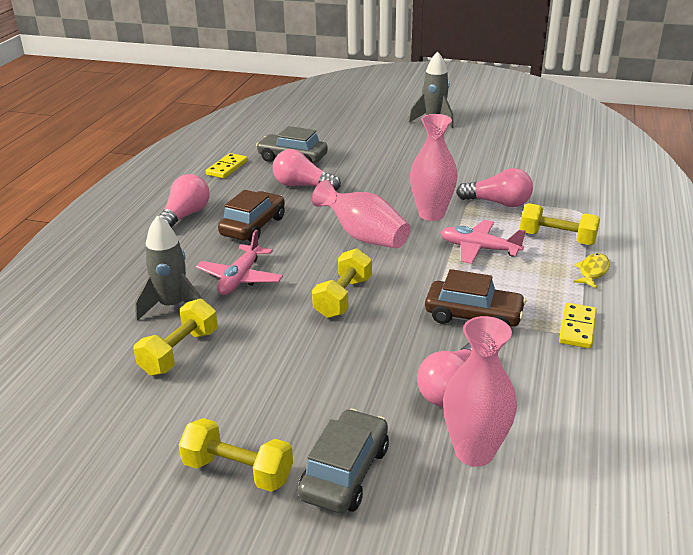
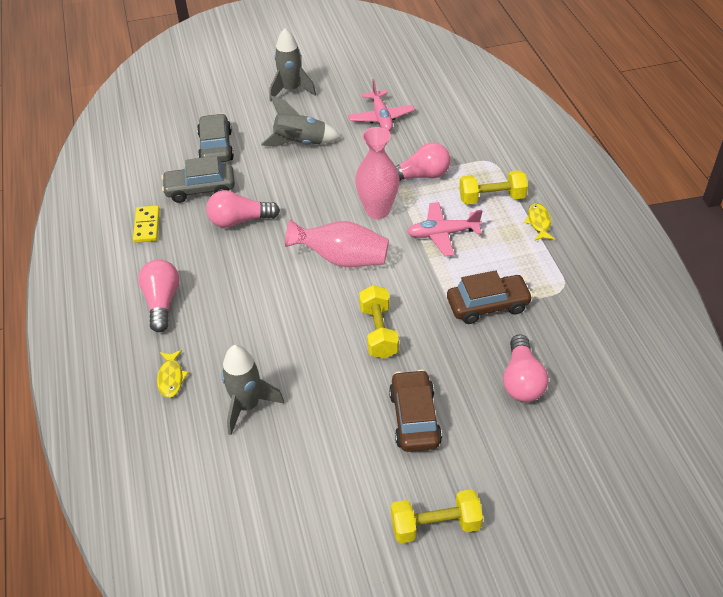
camera: 30 degrees left, 15 degrees up
yellow dumbbell [133,299,218,376] -> none
pink plane [196,230,283,295] -> pink plane moved to [348,79,415,131]
brown car [218,190,285,242] -> brown car moved to [389,369,442,452]
grey car [298,409,389,513] -> grey car moved to [197,114,234,162]
pink vase [443,316,517,467] -> none
yellow domino [559,303,597,349] -> none
none -> yellow fish [157,350,189,398]
none -> grey rocket [261,96,341,147]

